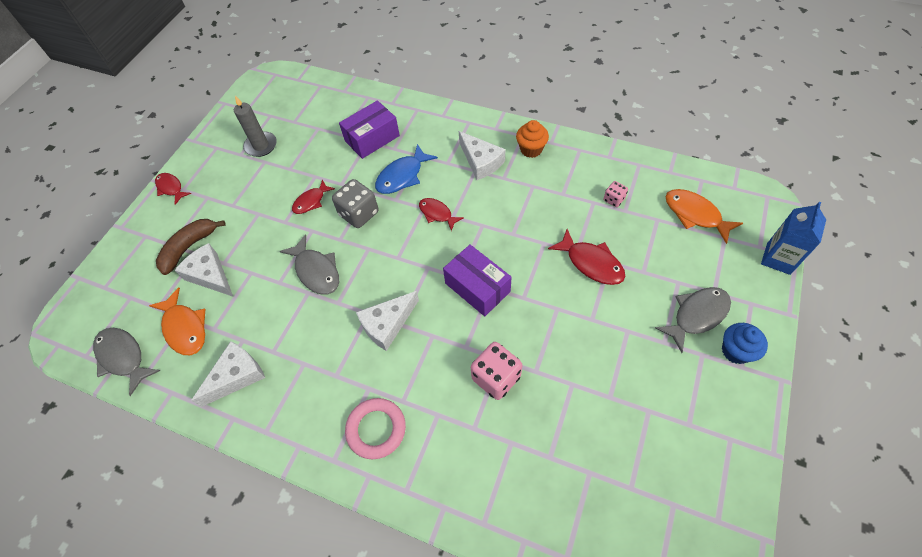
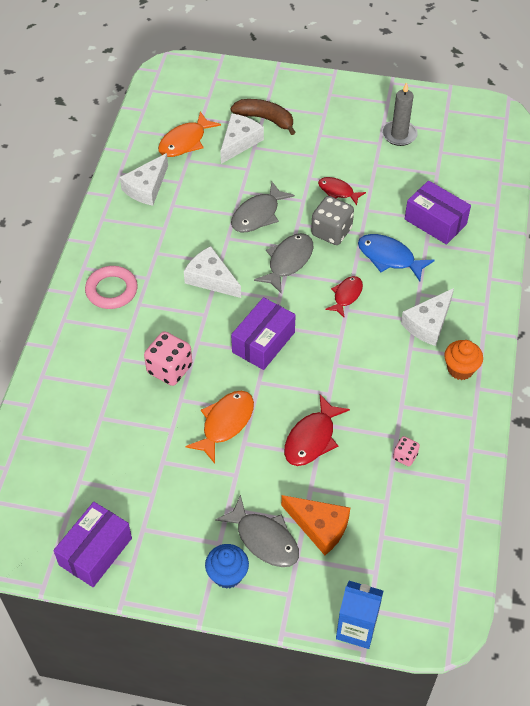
camera: 75 degrees right, 5 degrees down
grey fish [93,328,160,396] -> grey fish moved to [254,233,313,294]
red fish [155,173,191,205] -> none
white cheese [191,341,265,407] -> white cheese turned 90 degrees clockwise [120,153,168,206]
orange fish [665,189,743,244] -> orange fish moved to [185,391,254,463]
none -> purple box [53,502,132,587]
none -> orange cheese [281,495,350,555]

